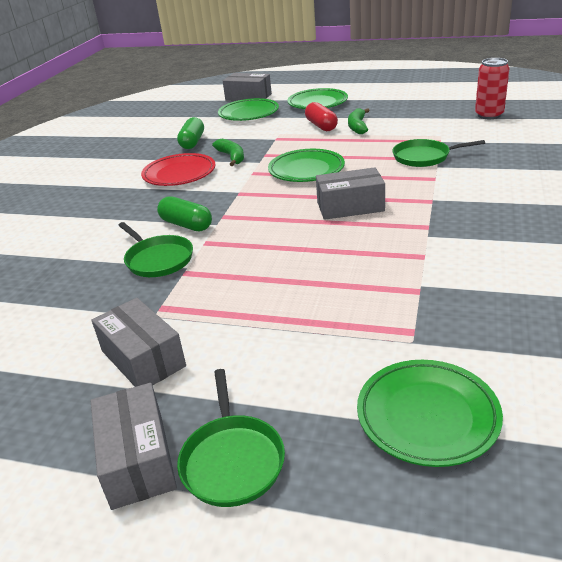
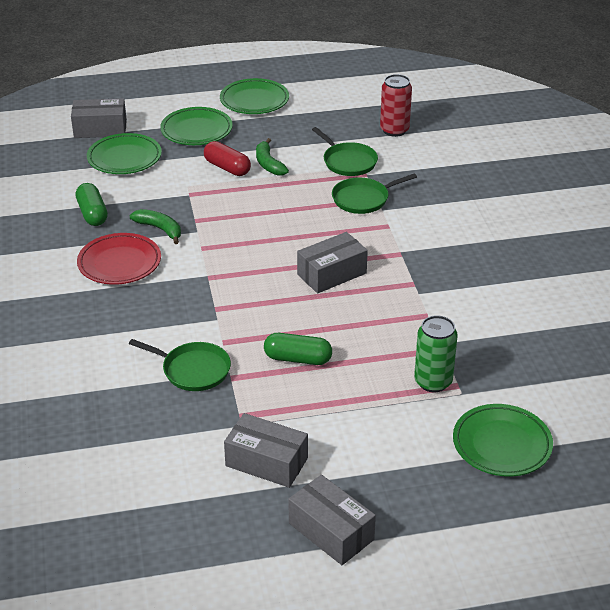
camera: 30 degrees left, 5 degrees up
green capsule [157,196,212,231] -> green capsule moved to [264,333,332,365]
green pan [177,369,285,507] -> green pan moved to [312,127,378,176]
green plate [268,149,345,182] -> green plate moved to [220,78,289,114]
none -> green can [414,315,458,392]

